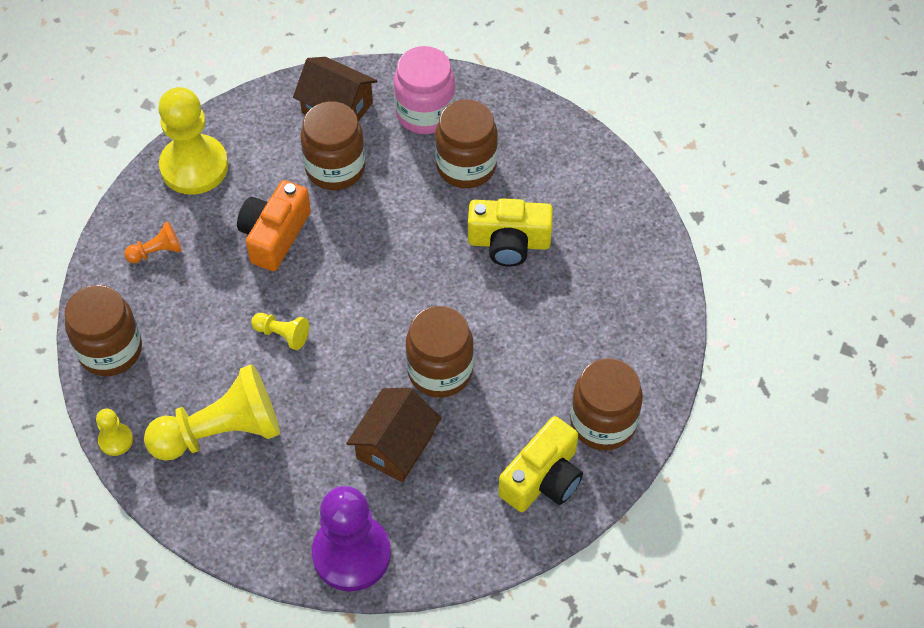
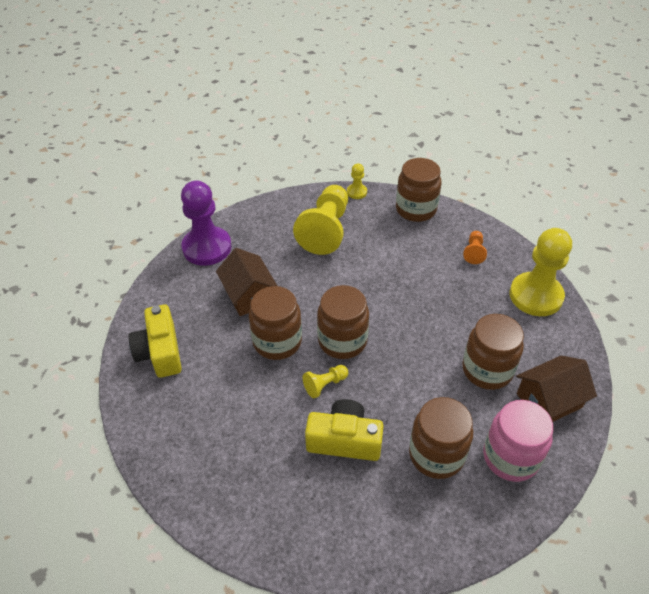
camera: 125 degrees right, 10 degrees down
orange camera [237,180,311,271] -> none
yellow pawn [251,313,309,350] -> yellow pawn moved to [303,365,348,398]
yellow camera [468,198,553,267] -> yellow camera turned 60 degrees clockwise [305,399,384,461]
brown jar [570,358,643,451] -> brown jar moved to [317,285,369,359]

